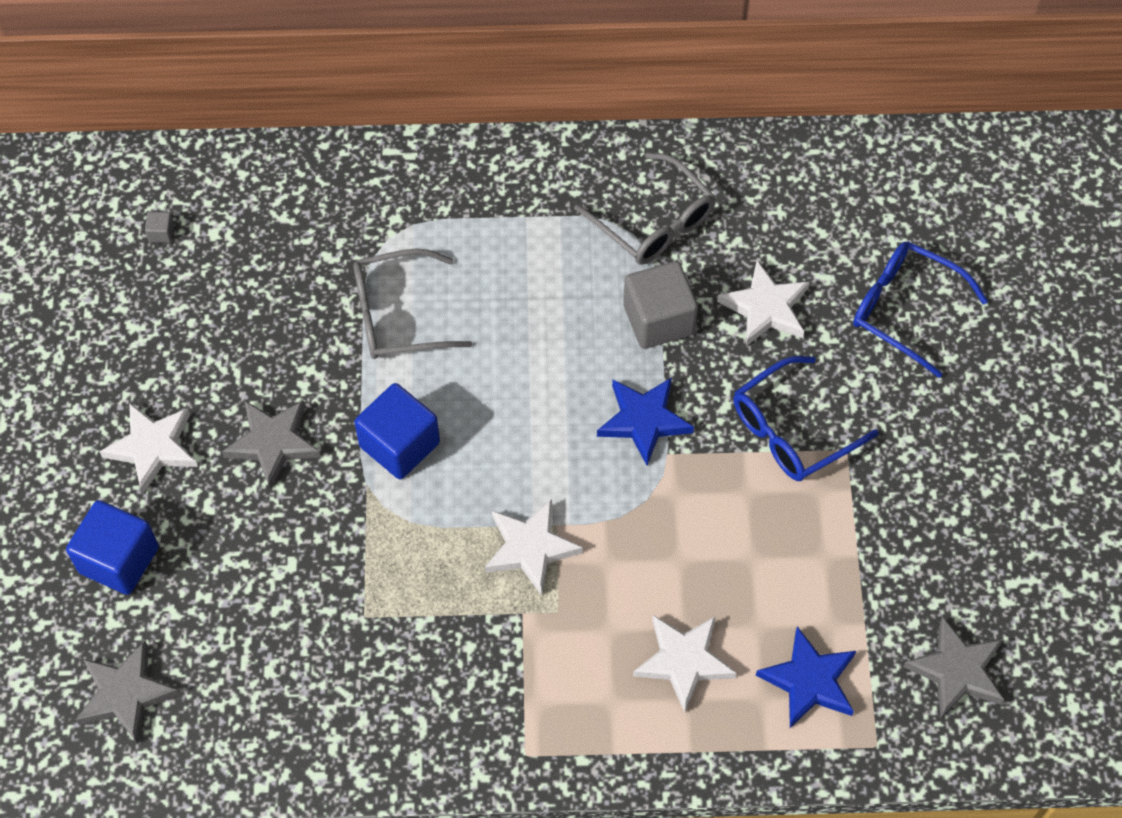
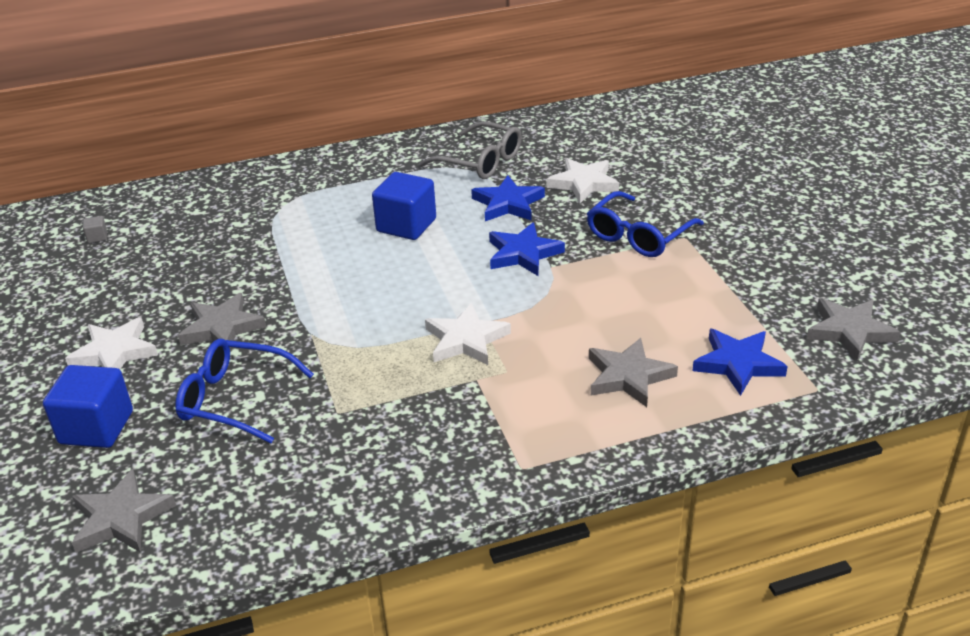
camera: 15 degrees left, 25 degrees down
grey glasses [353,248,472,359] -> none
blue cube [354,383,440,479] -> blue cube moved to [372,172,436,240]
grey cube [623,261,698,349] -> blue star [471,175,545,221]
white star [633,615,737,713] -> grey star [589,338,678,407]
blue glasses [853,242,988,378] -> blue glasses moved to [175,339,314,444]

